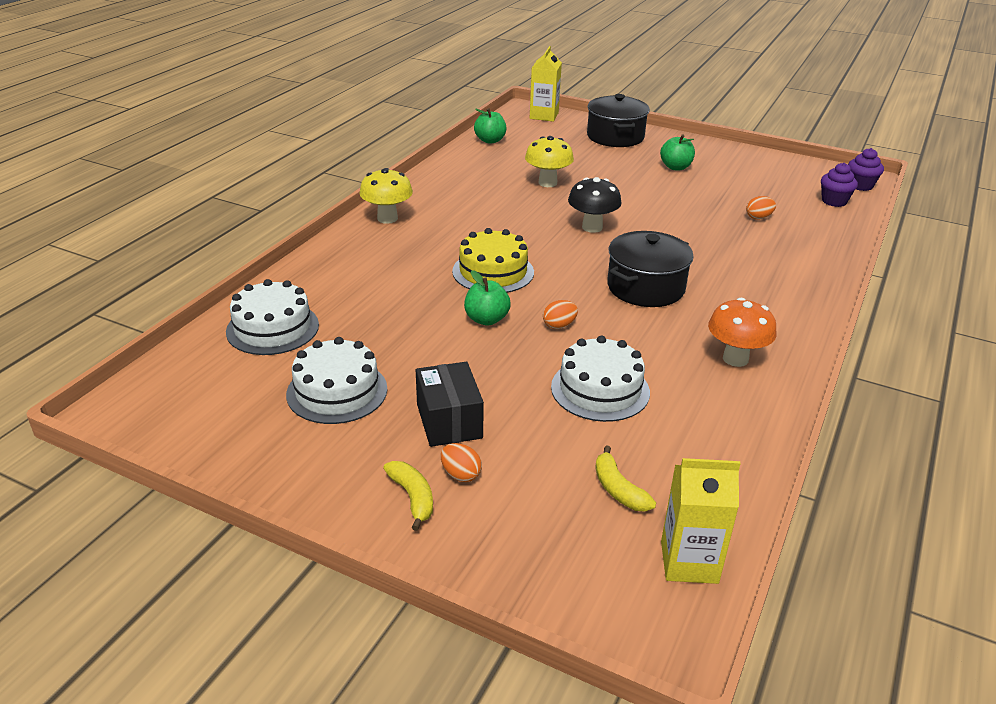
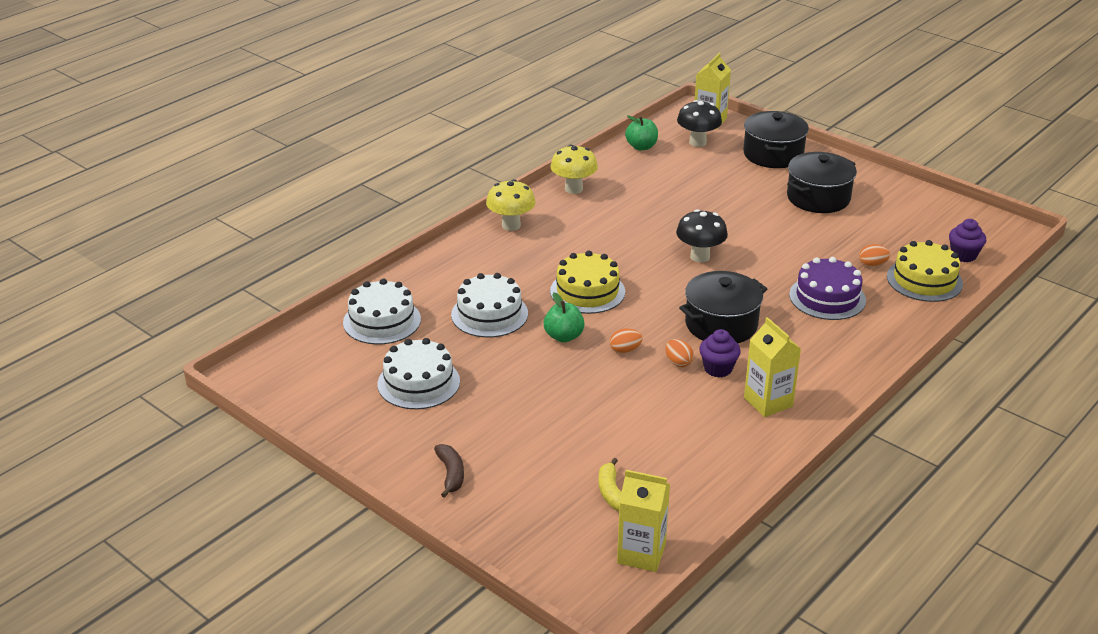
camera: 15 degrees right, 0 degrees up
yellow banana [383,461,433,531] -> brown banana [434,444,464,498]
black box [416,362,484,447] -> none
orange egg [441,443,482,482] -> orange egg moved to [665,339,694,367]
yellow mushroom [525,136,574,187] -> yellow mushroom moved to [550,144,598,194]
white cake [551,336,650,422] -> white cake moved to [451,273,528,338]
green apple [660,134,695,170] -> black pot [787,152,857,213]
orange mushroom [708,298,777,367] -> yellow carton [744,317,801,417]
purple cupcake [848,148,884,191] -> purple cupcake moved to [699,329,741,378]
none -> black mushroom [677,100,722,147]
none -> purple cake [789,257,866,320]
none -> yellow cake [887,240,963,302]

